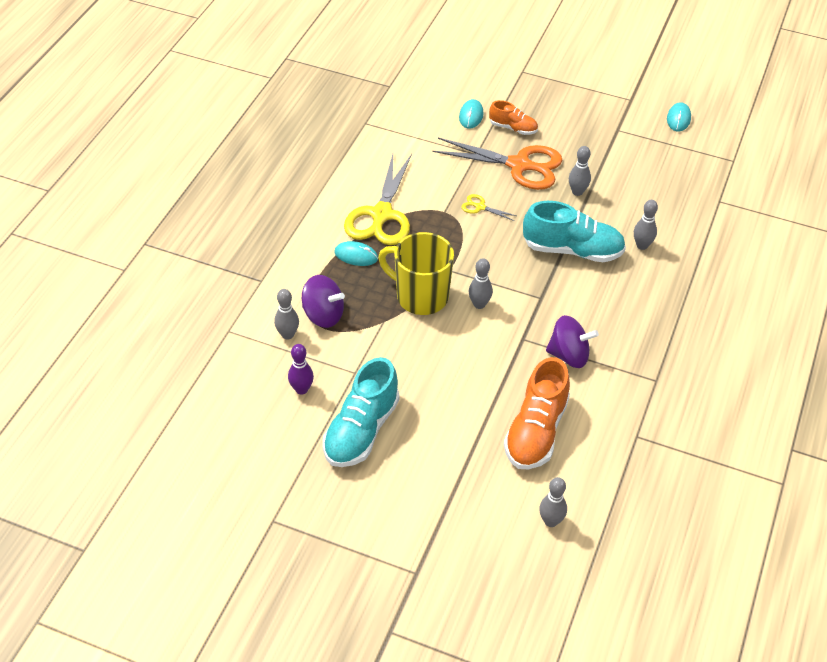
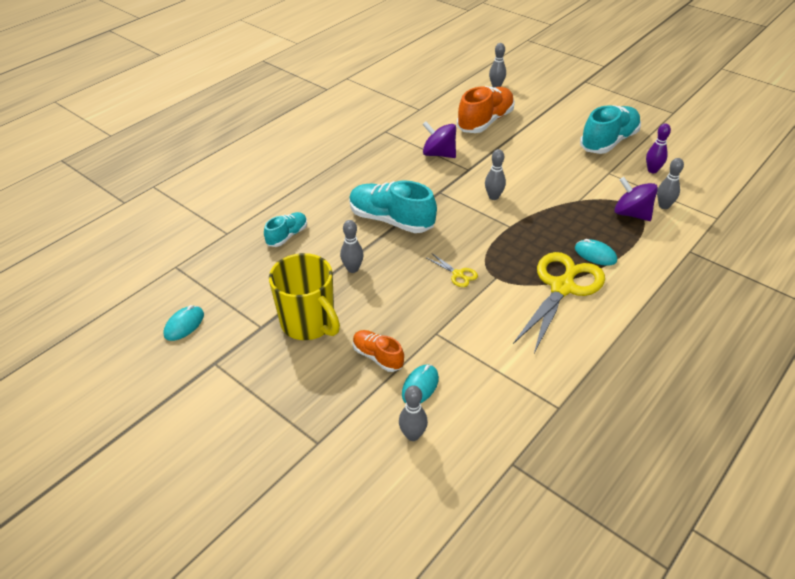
camera: 160 degrees left, 5 degrees down
yellow mug [378,232,454,315] -> yellow mug moved to [269,253,340,340]
orange scissors [432,138,562,190] -> none
grey bowling pin [634,200,658,250] -> grey bowling pin moved to [399,385,428,441]
none -> turquoise shoe [264,212,307,247]

